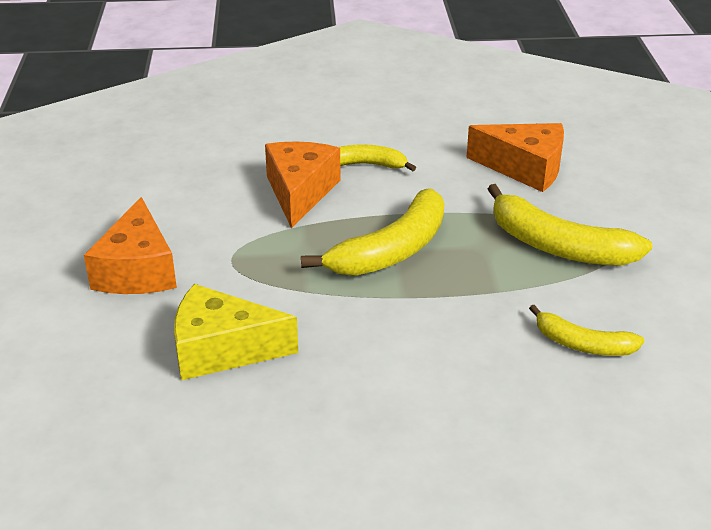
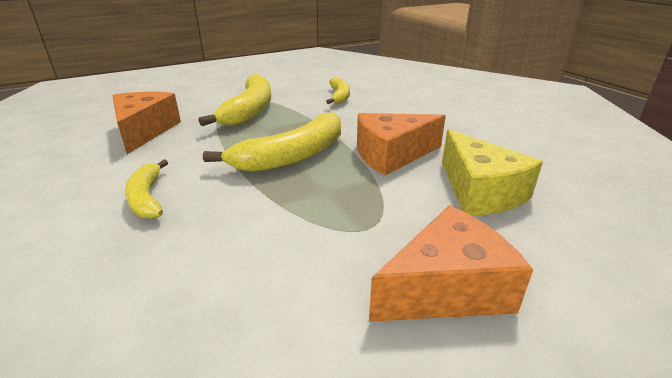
camera: 115 degrees left, 5 degrees down
orange cheese [265,141,341,228] -> orange cheese moved to [357,113,446,175]
yellow banana [301,189,444,276] -> yellow banana turned 120 degrees clockwise [203,112,341,172]

